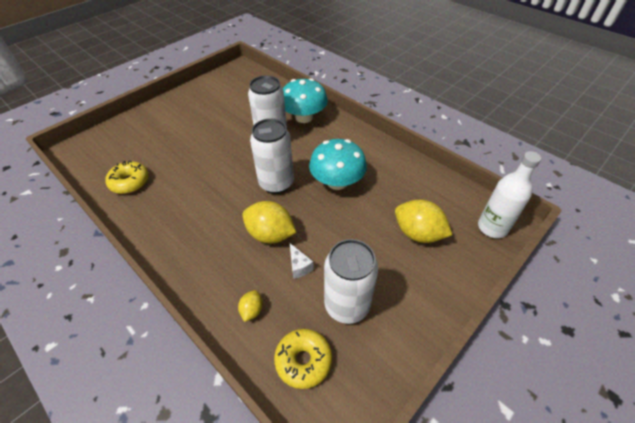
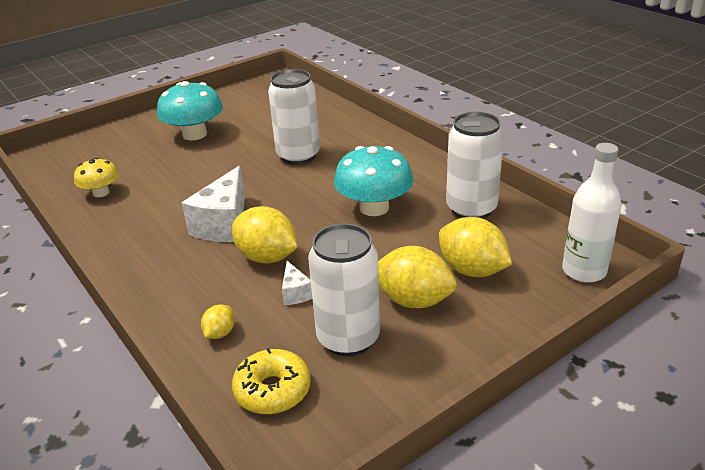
camera: 10 degrees right, 15 degrees down
yellow donut [106,161,149,194] -> yellow mushroom [74,158,119,197]
white can [250,119,294,194] -> white can moved to [446,112,504,219]
turquoise mushroom [283,78,328,123] -> turquoise mushroom moved to [157,81,223,140]
none -> white cheese [182,166,245,242]
none -> yellow lemon [378,246,457,308]

